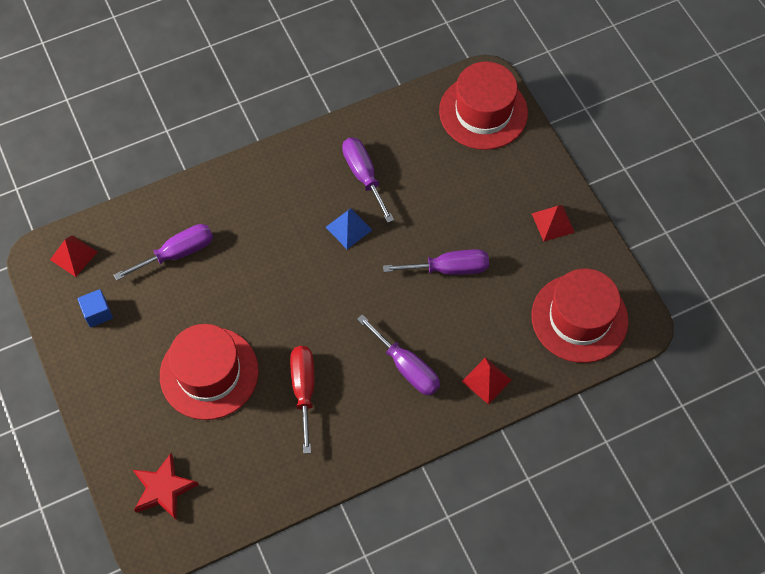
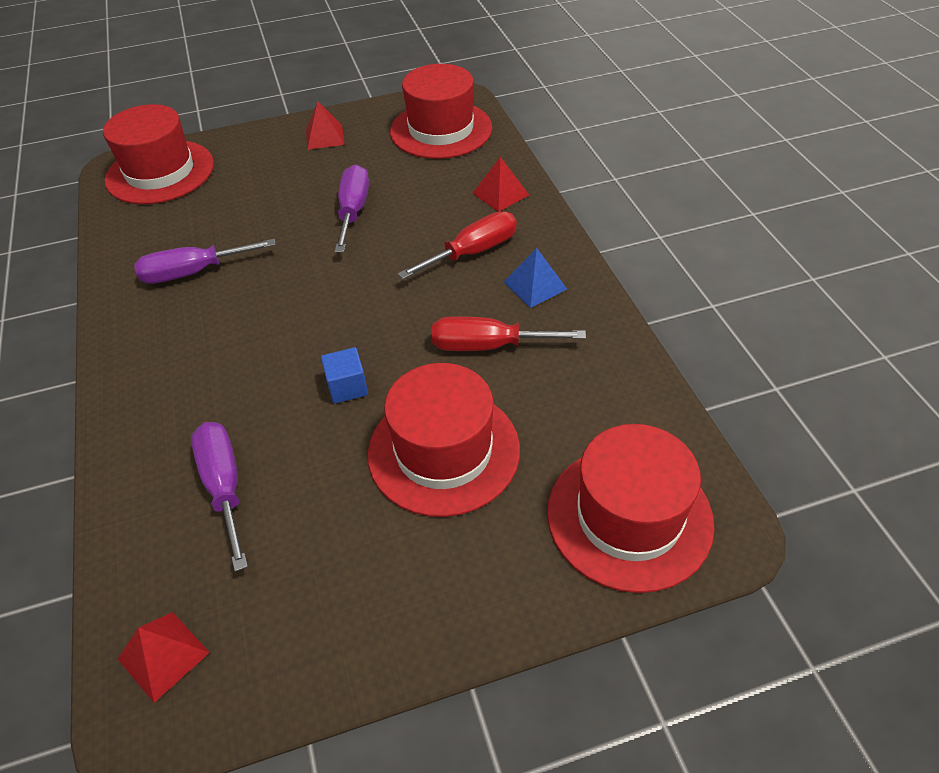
camera: 80 degrees left, 15 degrees down
blue cube [77,289,113,327] -> blue cube moved to [321,347,368,404]
red star [133,453,199,520] -> red hat [547,424,715,593]
blue pyramid [326,208,372,249] -> blue pyramid moved to [504,248,567,308]
purple screwdriver [357,315,440,395] -> red screwdriver [398,211,517,279]

